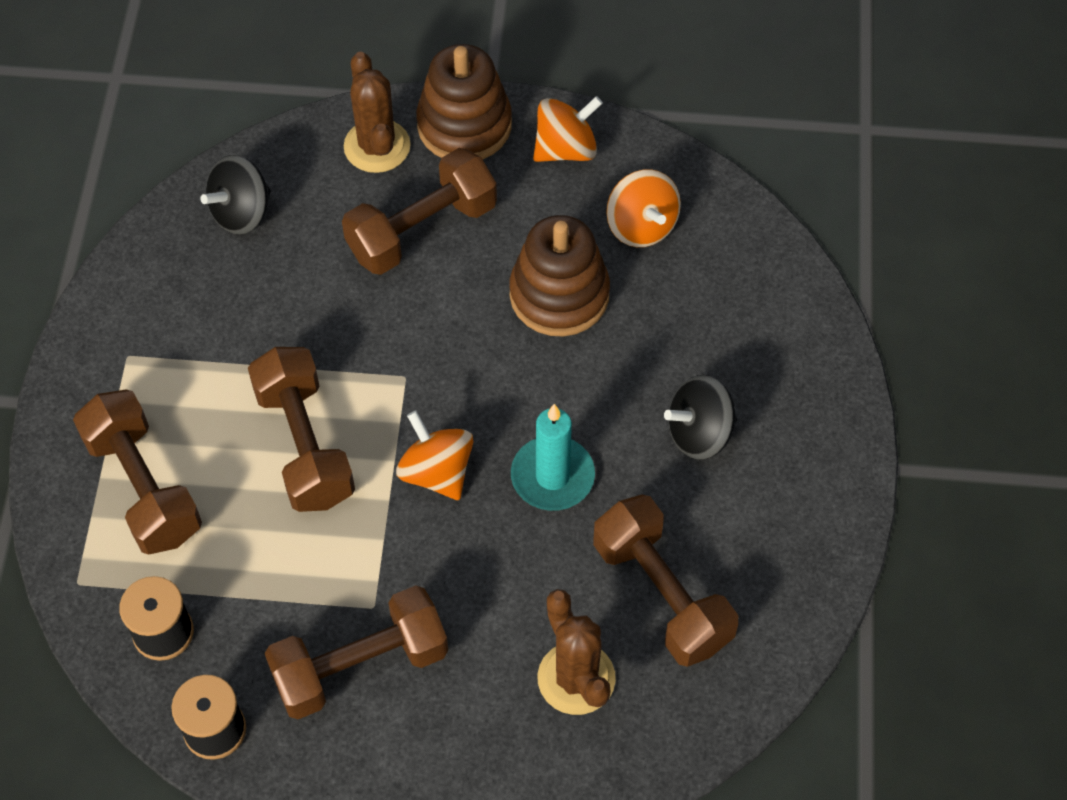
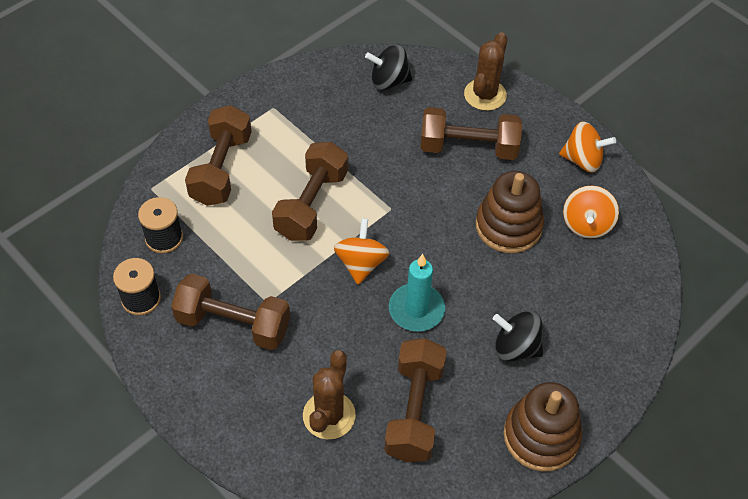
camera: 40 degrees right, 5 degrees down
brown stacking toy [416,44,512,159] -> brown stacking toy moved to [504,382,582,472]

